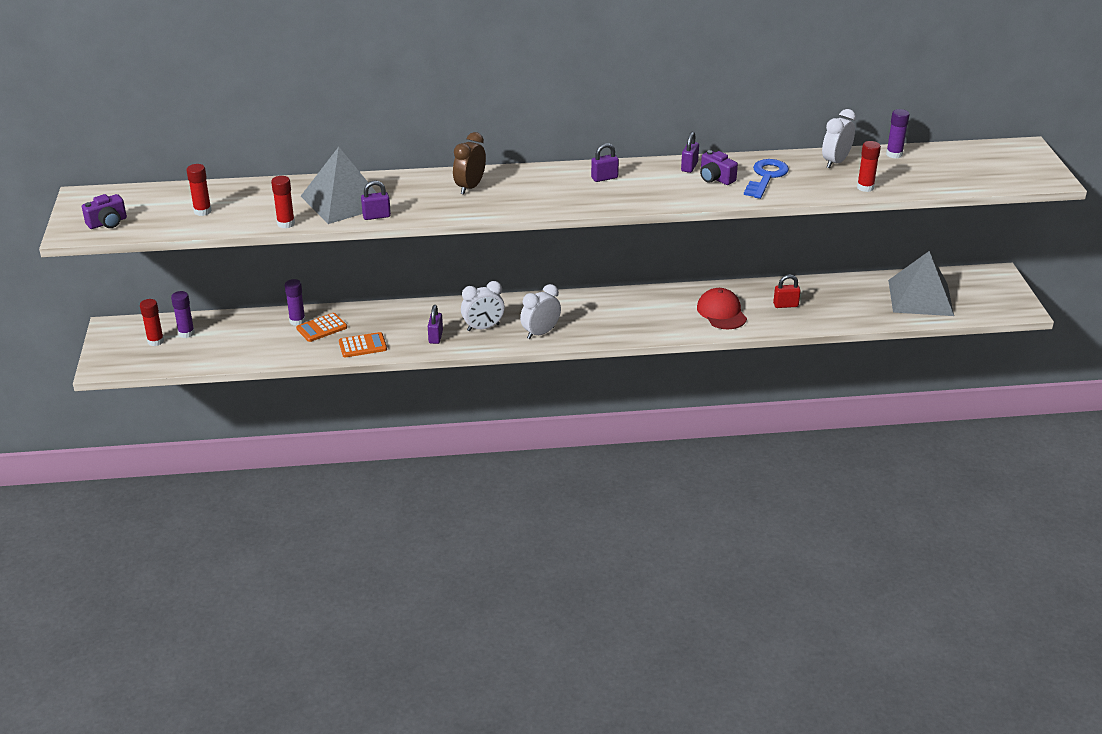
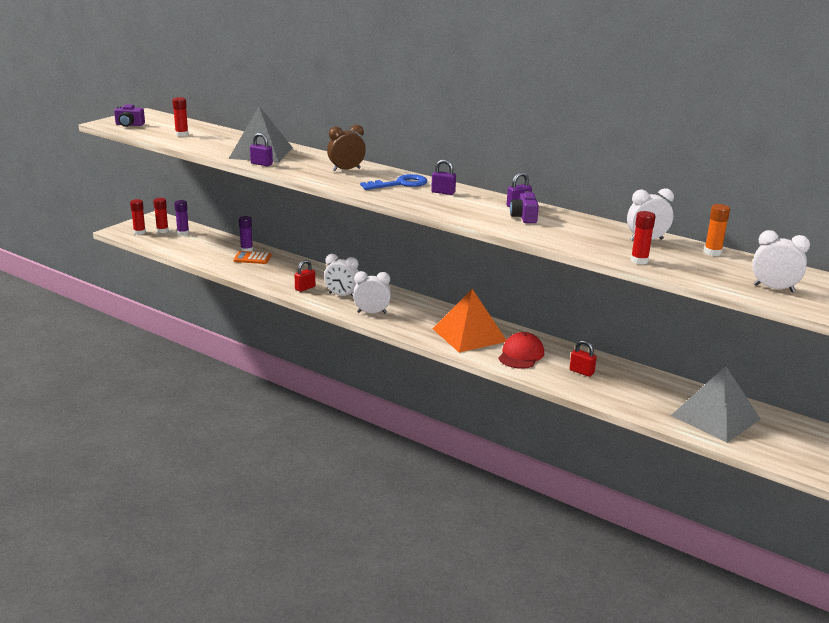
camera: 40 degrees right, 10 degrees down
red glue stick [271,176,295,228] -> red glue stick moved to [130,199,146,235]
orange calculator [339,332,387,357] -> none
purple padlock [428,305,443,344] -> red padlock [294,260,315,292]
blue key [744,159,789,199] -> blue key moved to [360,174,427,190]
purple glue stick [886,109,910,158] -> orange glue stick [704,204,730,256]
none -> orange pyramid [432,289,506,353]
none -> white clock [752,230,810,292]

